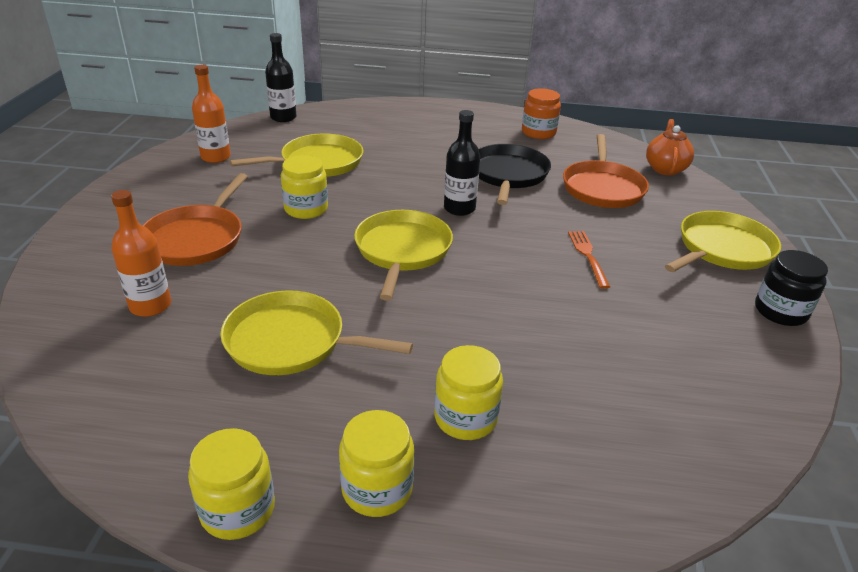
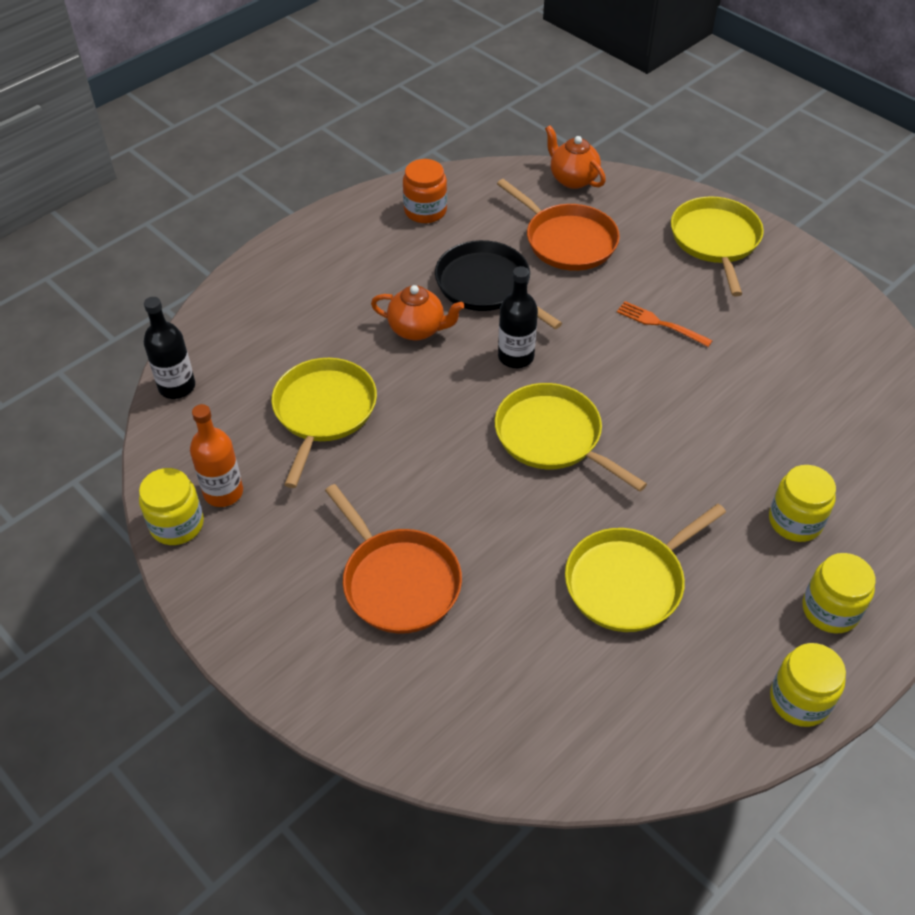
camera: 50 degrees left, 15 degrees up
orange bottle [111,190,171,317] -> none
yellow jar [281,155,328,219] -> yellow jar moved to [139,468,204,545]
black jar [755,250,828,326] -> none
none -> orange teapot [371,285,465,341]

